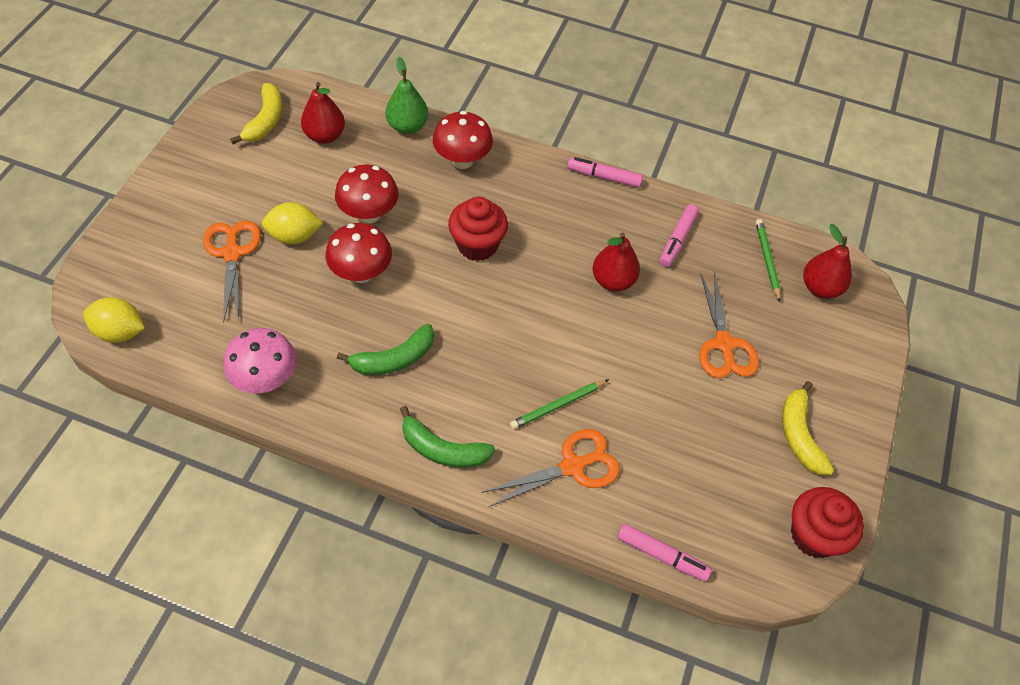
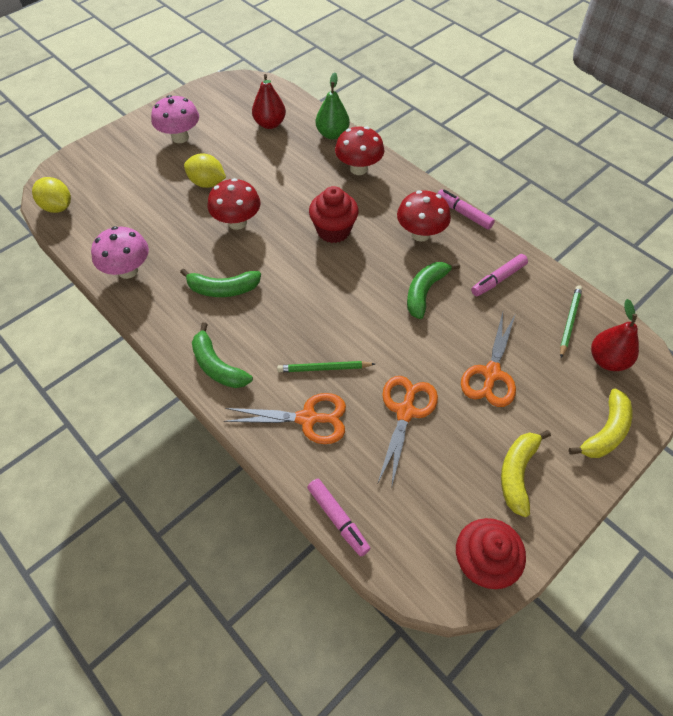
camera: 30 degrees right, 0 degrees up
orange scissors [203,220,261,323] -> orange scissors moved to [378,376,438,489]
yellow banana [230,83,282,144] -> yellow banana moved to [569,388,632,458]
red mushroom [335,165,399,223] -> red mushroom moved to [397,190,451,241]
red pear [593,232,640,292] -> green banana [407,262,460,319]
none -> pink mushroom [151,95,199,143]

